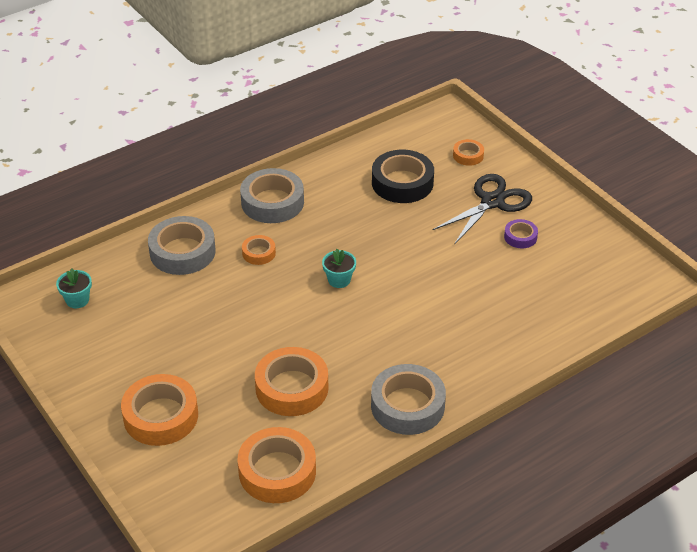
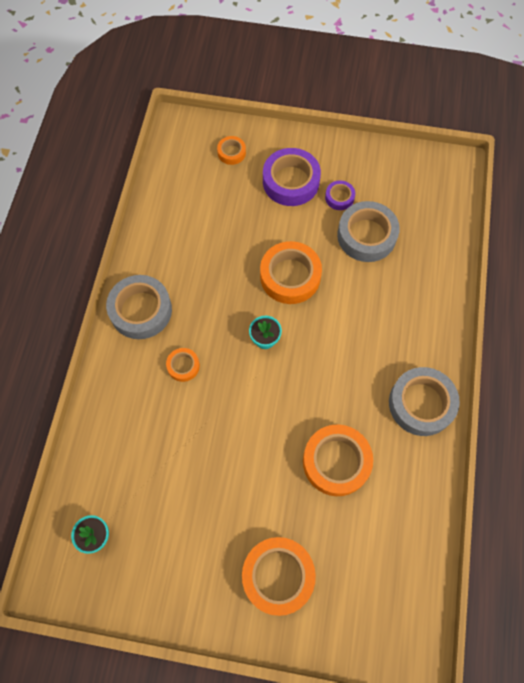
camera: 45 degrees left, 25 degrees up
grey tape [148,216,216,275] -> grey tape moved to [337,201,400,262]
orange tape [238,427,316,503] -> orange tape moved to [260,241,322,304]
black tape [372,150,434,203] -> none
black scissors [433,174,532,245] -> purple tape [263,148,321,206]

